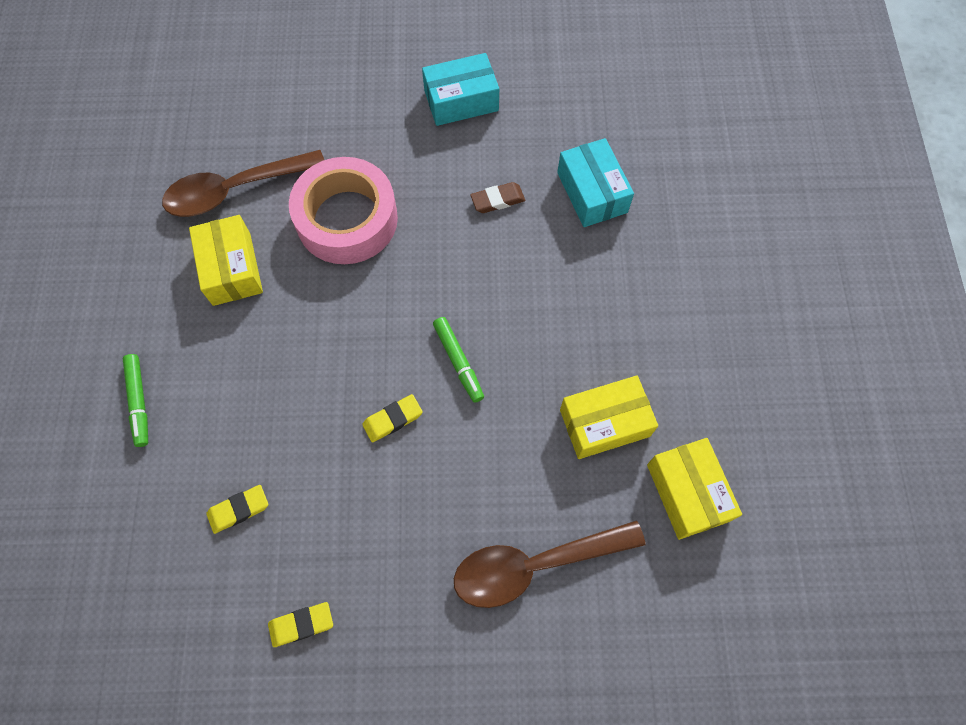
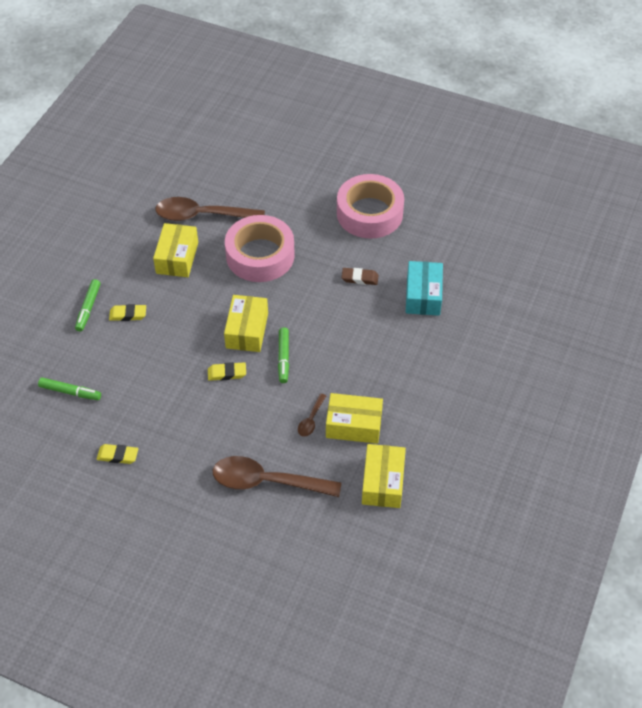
camera: 25 degrees right, 15 degrees down
yellow eraser [206,485,268,534] -> yellow eraser moved to [109,304,146,321]
turquoise box [422,53,499,126] -> pink tape [337,174,404,239]
none -> green marker [38,377,101,400]
none -> yellow box [224,295,268,352]
none -> brown spoon [298,393,326,437]

